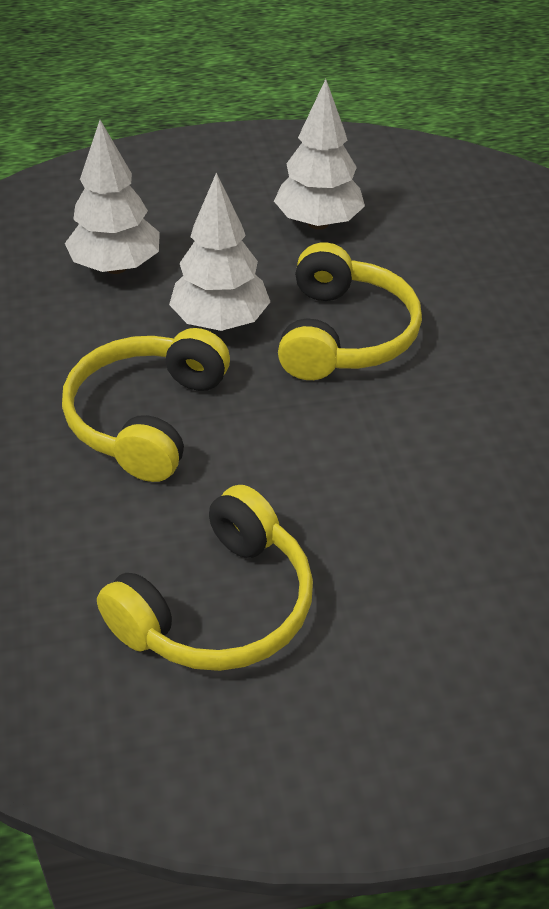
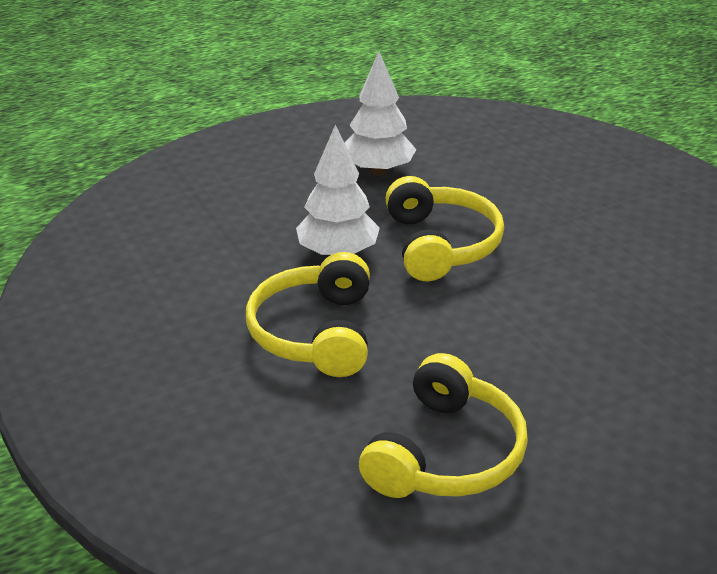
camera: 15 degrees left, 10 degrees down
white tree [65,120,160,274] -> none

